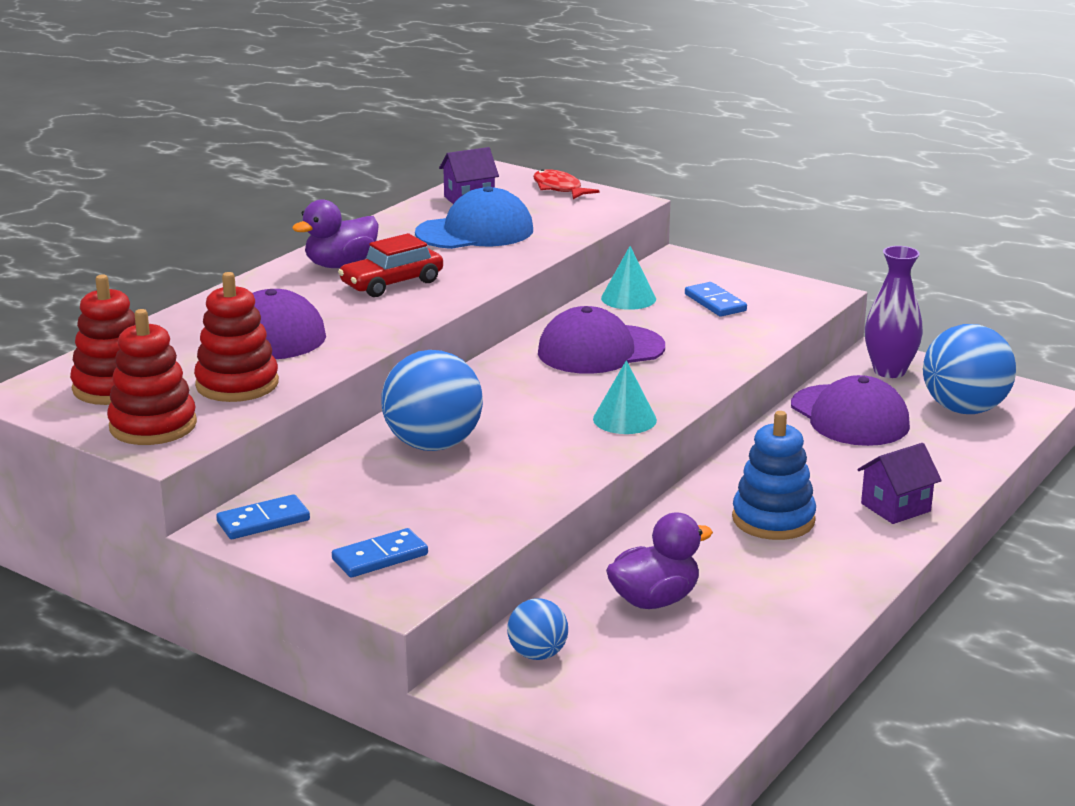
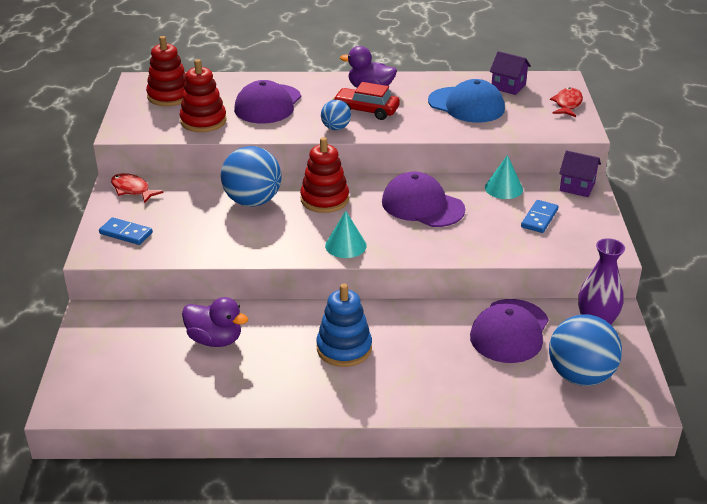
camera: 55 degrees right, 10 degrees up
red stacking toy [107,309,197,445] -> red stacking toy moved to [300,137,349,213]
blue domino [216,494,310,539] -> red fish [111,173,163,204]
blue ball [507,598,568,660] -> blue ball moved to [321,100,351,130]
purple house [857,443,942,524] -> purple house moved to [559,151,601,197]

